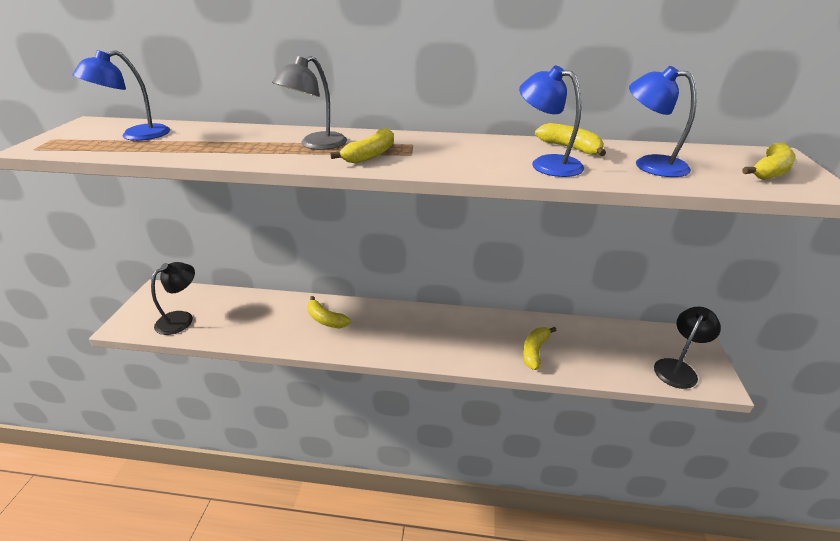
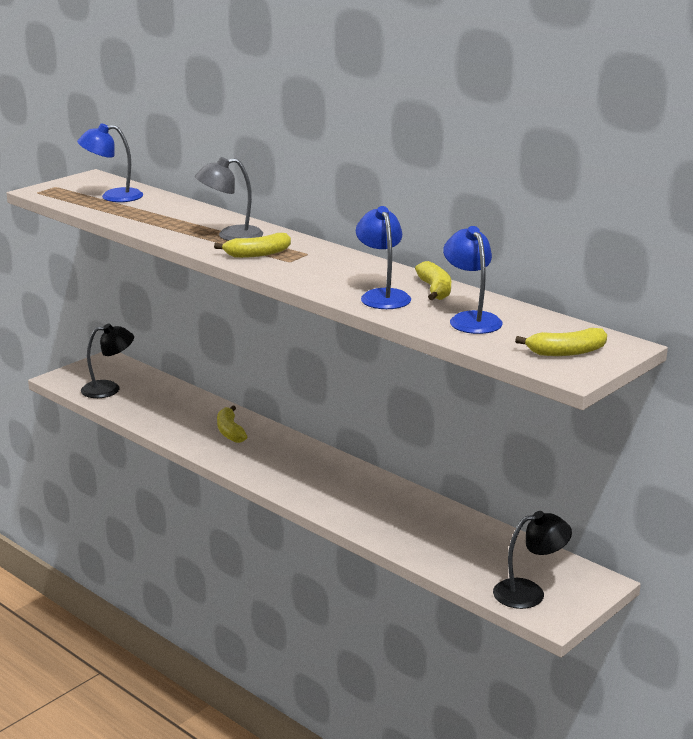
camera: 35 degrees right, 10 degrees down
yellow banana [523,327,557,370] -> none

